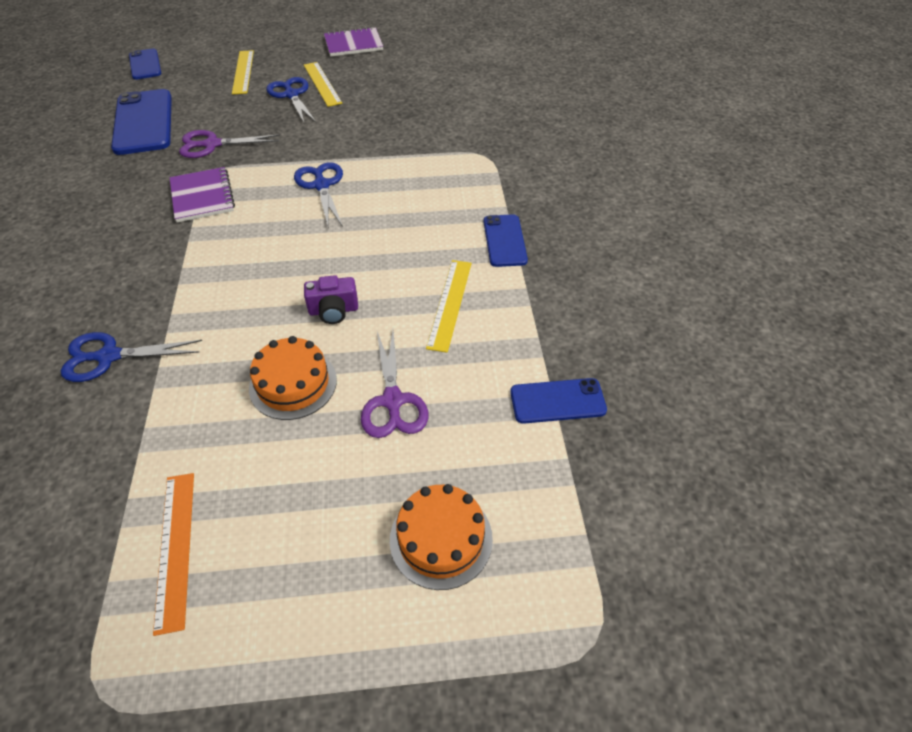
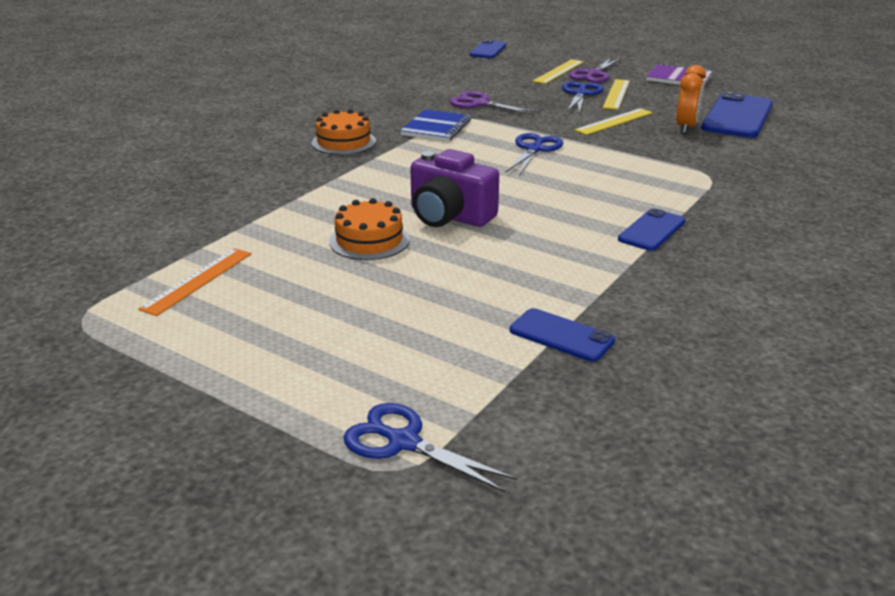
camera: 40 degrees right, 20 degrees down
blue scissors [61,332,202,382] -> blue scissors moved to [343,403,517,492]
blue phone [111,89,172,155] -> blue phone moved to [701,92,773,138]
purple notebook [170,167,235,222] -> blue notebook [400,109,471,142]
purple camera [304,275,358,324] -> purple camera [410,149,499,227], size x1.79
purple scissors [361,330,428,438] -> purple scissors moved to [569,58,621,83]
orange cake [390,484,493,590] -> orange cake moved to [312,109,376,155]
yellow ruler [426,260,472,353] -> yellow ruler moved to [574,108,653,135]
none -> orange clock [676,65,706,134]

